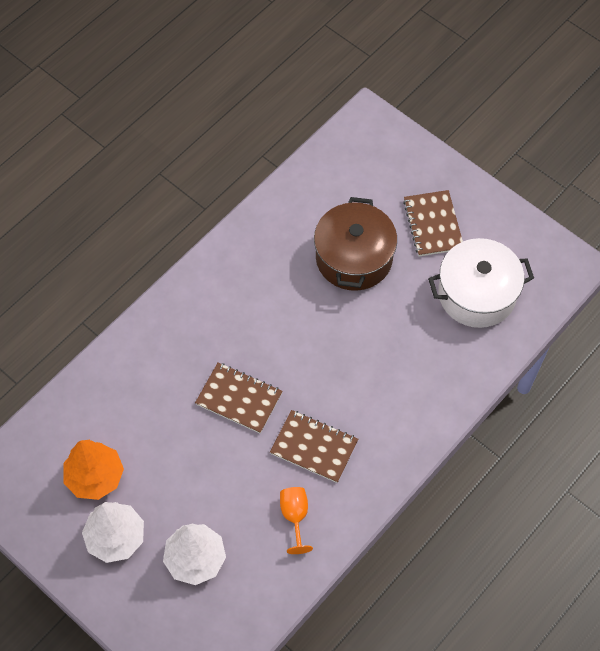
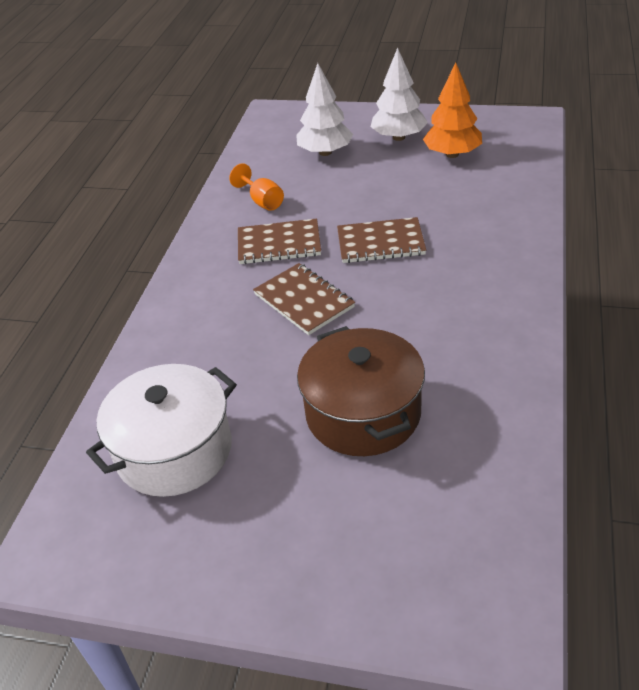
camera: 155 degrees right, 20 degrees down
brown notebook [403,190,463,256] -> brown notebook moved to [253,263,355,335]

